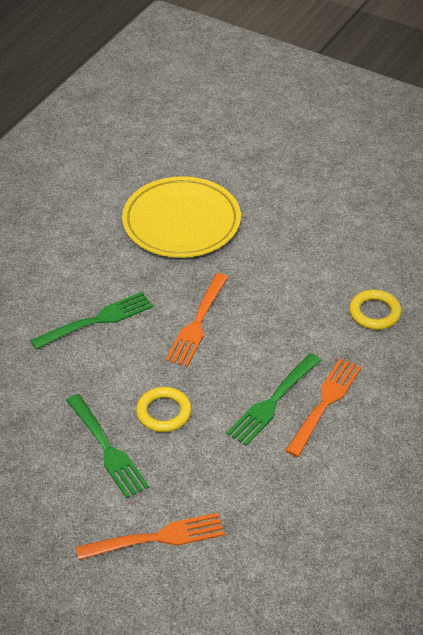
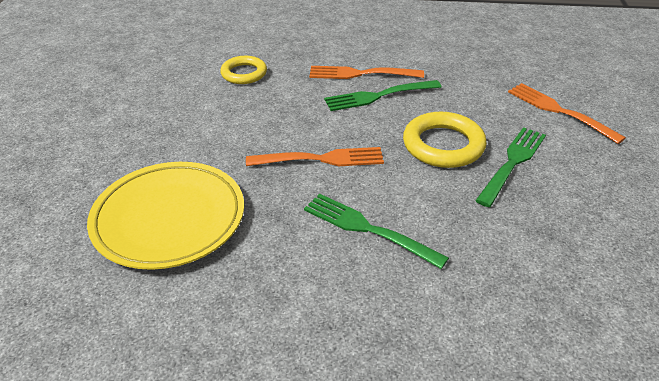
camera: 115 degrees left, 5 degrees down
yellow ring [136,387,192,432] -> yellow ring [403,112,487,168], size x1.51
green fork [226,353,321,446] -> green fork turned 150 degrees clockwise [324,80,441,111]

